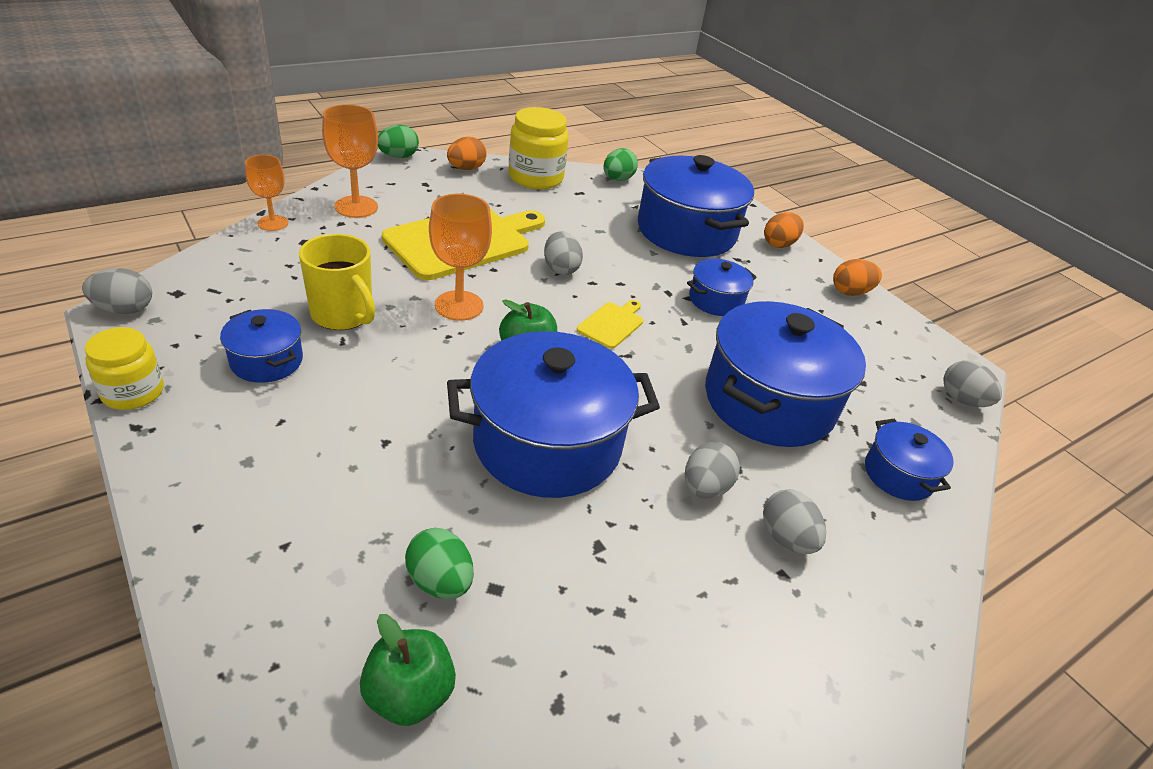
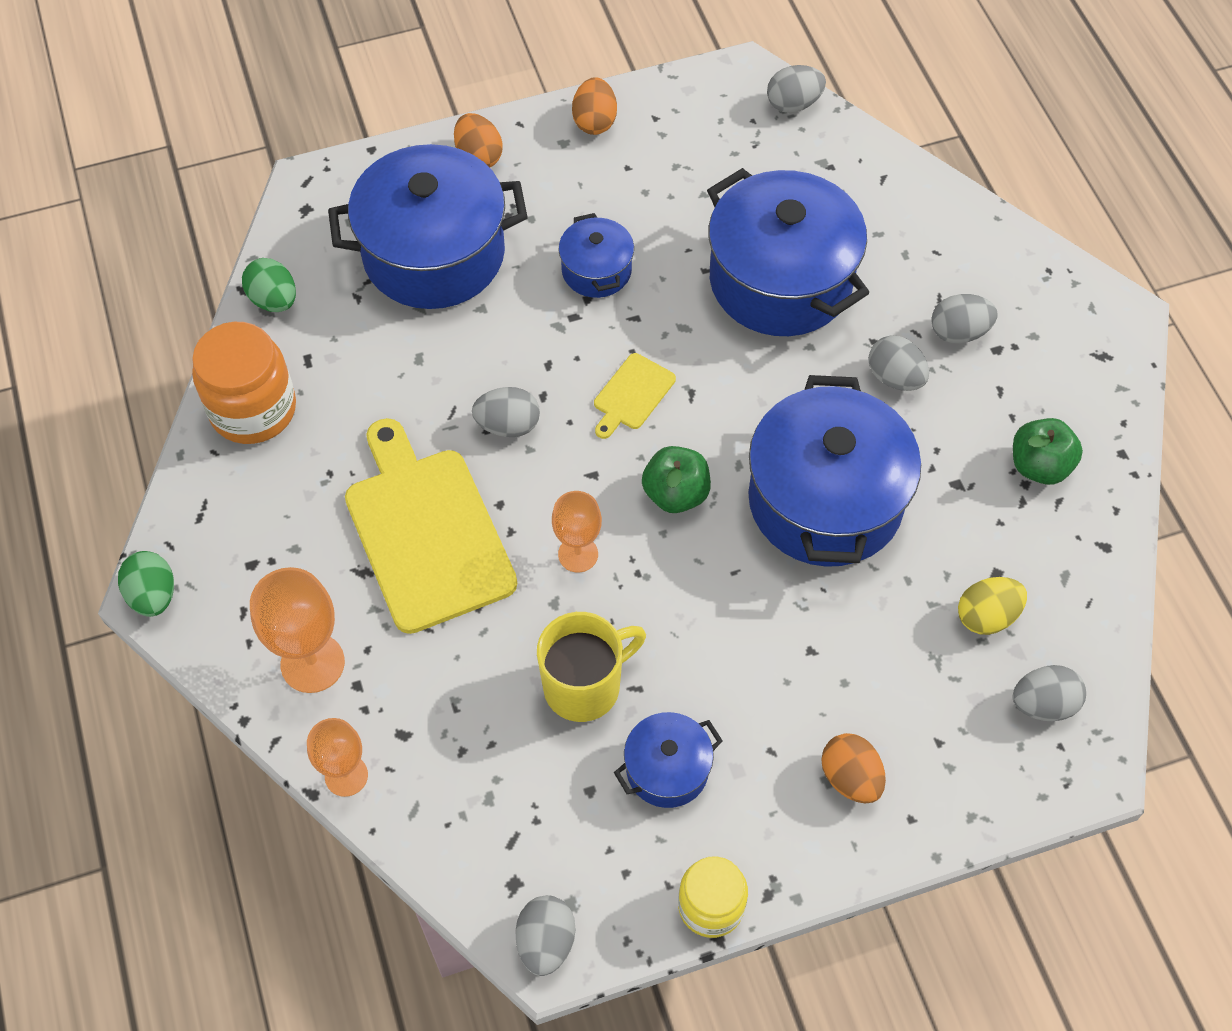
camera: 70 degrees left, 20 degrees up
green apple [360,614,456,726] -> green apple moved to [1013,418,1083,485]
green egg [405,528,474,599] -> yellow egg [958,577,1027,635]
orange goblet [429,194,492,321] -> orange goblet [552,491,602,572], size x0.65
orange egg [447,137,487,170] -> orange egg moved to [821,733,886,804]
yellow jar [508,107,569,189] -> orange jar [192,322,296,444]
yellow cutting board [577,300,643,349] -> yellow cutting board turned 105 degrees counterclockwise [594,353,676,439]
blue pot [865,419,954,501] -> none
none -> grey egg [1013,665,1086,721]

